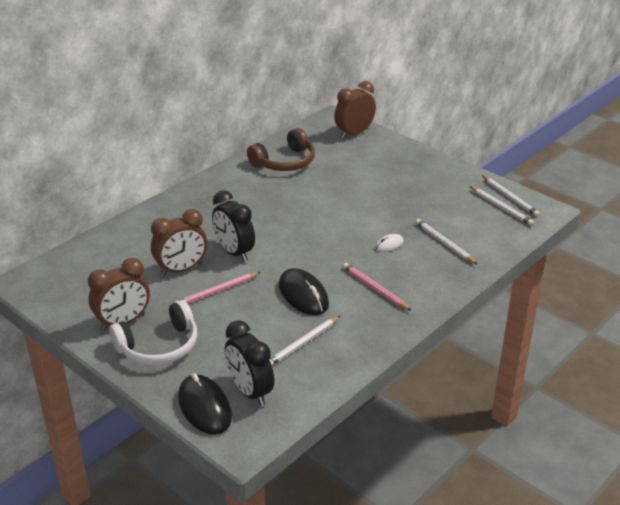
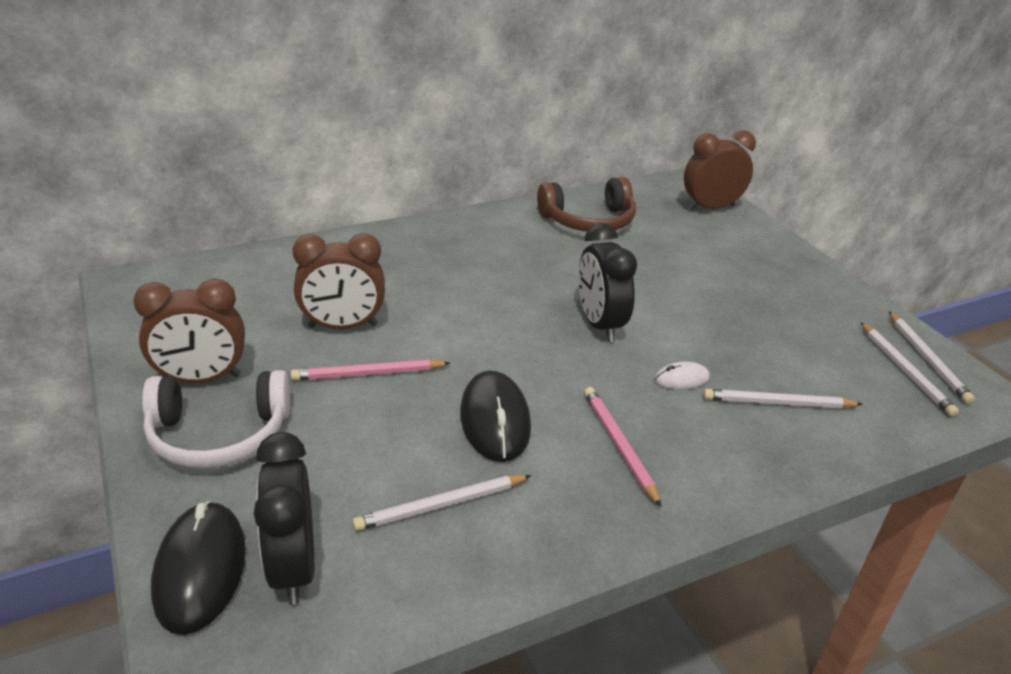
camera: 20 degrees right, 0 degrees up
black clock [212,190,255,262] -> black clock moved to [578,223,637,342]
white pencil [415,219,478,265] -> white pencil turned 75 degrees counterclockwise [703,389,863,408]

